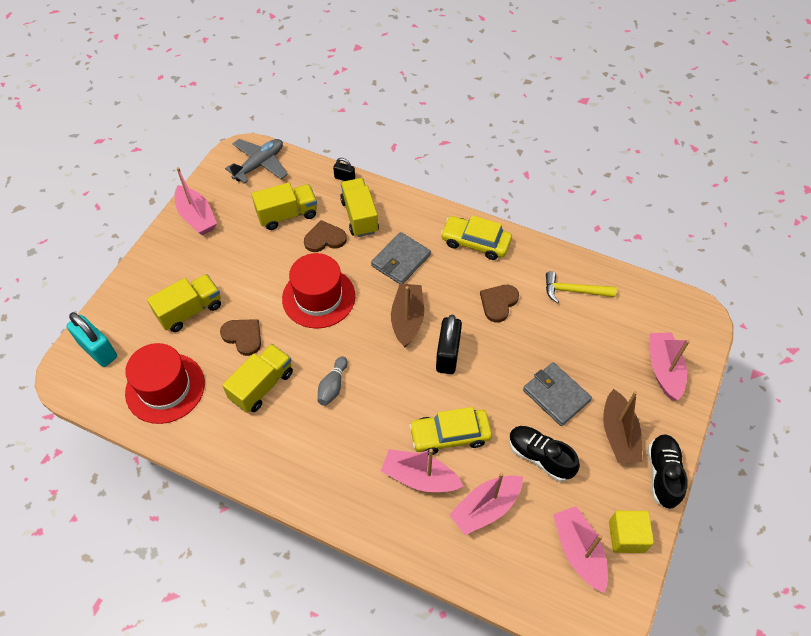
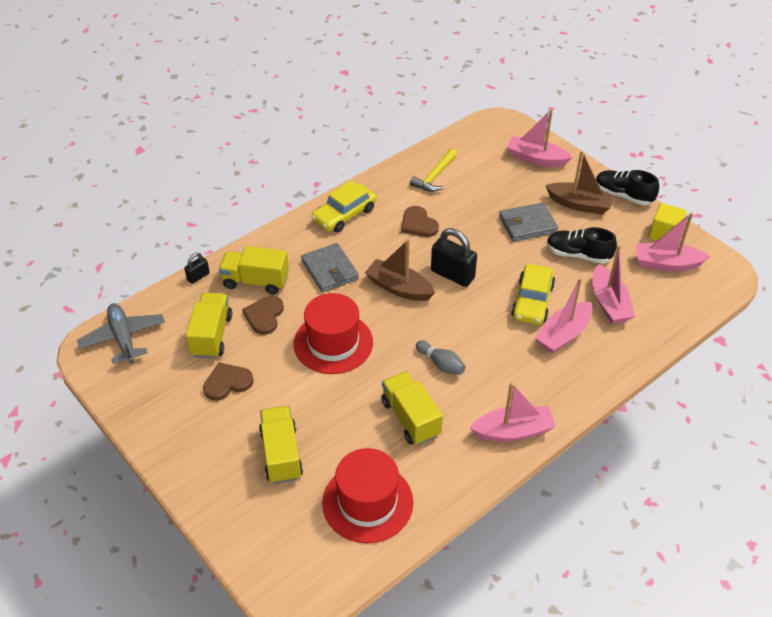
camera: 65 degrees left, 10 degrees down
turquoise padlock [66,312,117,367] -> none
pink boat [175,167,217,235] -> pink boat moved to [470,382,556,442]
brown heart [220,319,261,356] -> brown heart moved to [203,362,254,401]
black shoe [509,426,580,482] -> black shoe turned 45 degrees clockwise [547,227,617,264]

